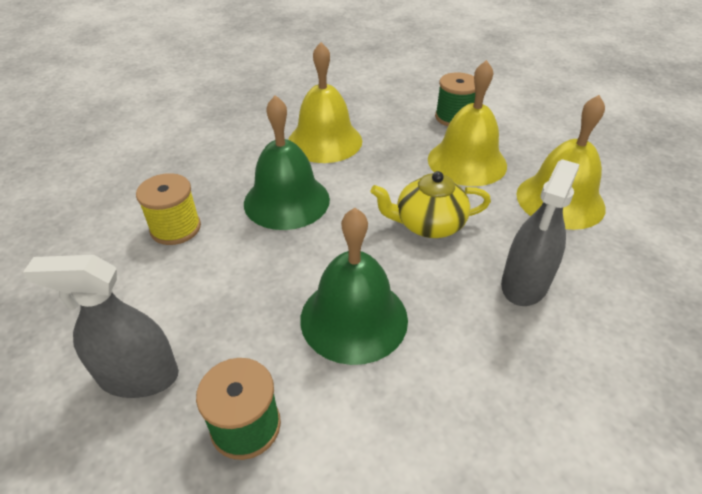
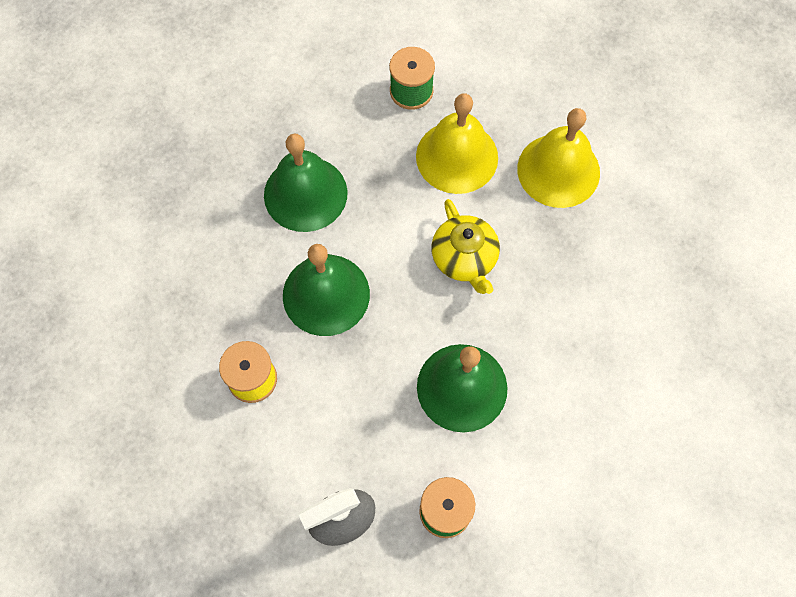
camera: 30 degrees left, 25 degrees up
yellow bell [288,42,362,163] -> green bell [264,133,348,232]
yellow teapot [371,171,491,238] -> yellow teapot turned 75 degrees counterclockwise [431,199,500,294]
grey spray bottle [501,159,580,306] -> none

